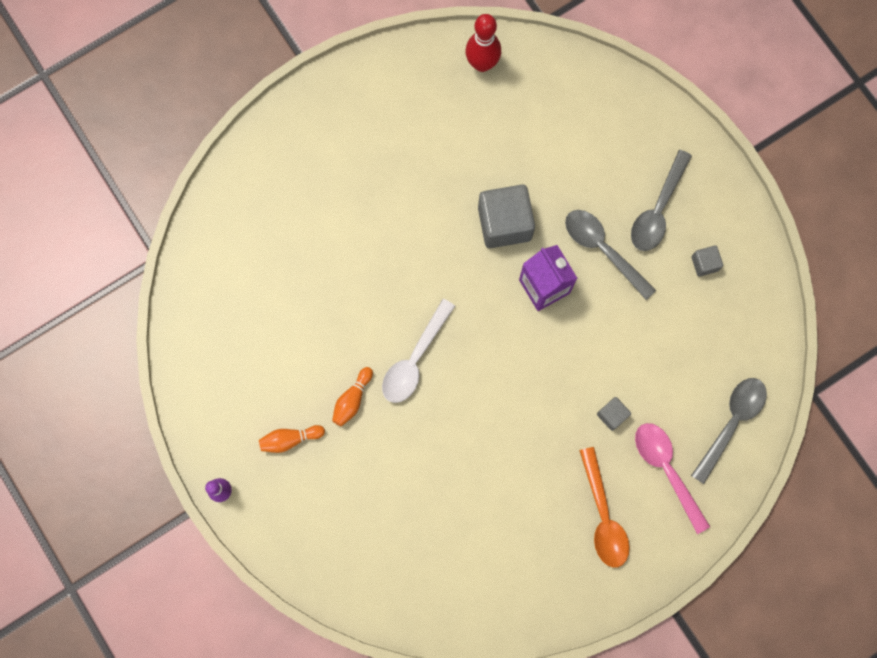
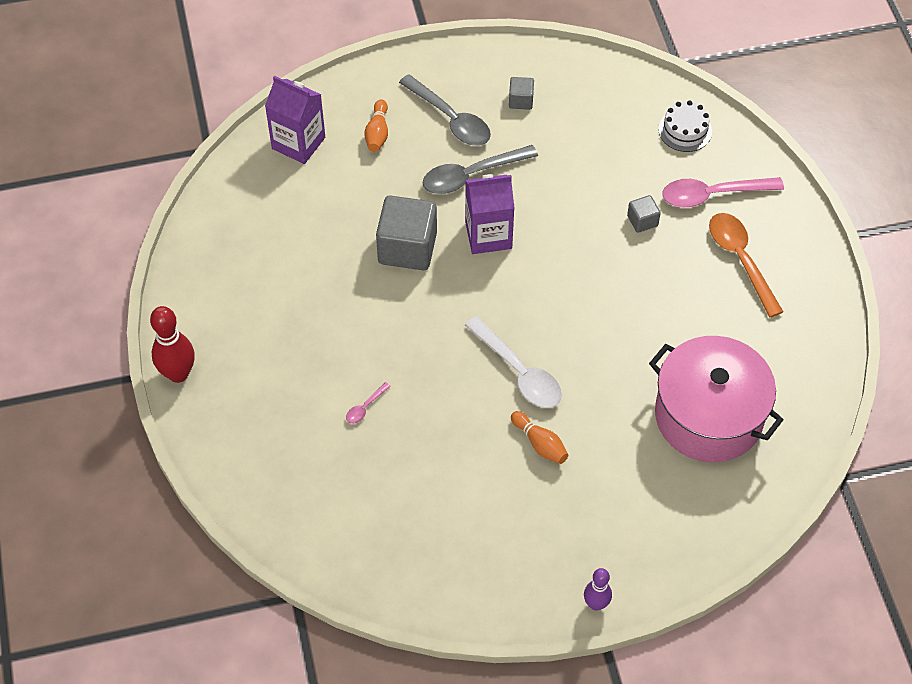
camera: 70 degrees left, 20 degrees down
orange bowling pin [259,425,325,453] -> orange bowling pin moved to [364,99,388,152]
red bowling pin [465,14,501,72] -> red bowling pin moved to [150,306,195,383]
orange spoon [579,447,630,567] -> orange spoon turned 120 degrees counterclockwise [709,213,783,317]
grey spoon [691,378,767,484] -> white cake [658,100,712,152]
none -> purple carton [265,76,325,164]
none -> pink spoon [346,382,391,424]
none -> pink pot [649,336,783,462]

